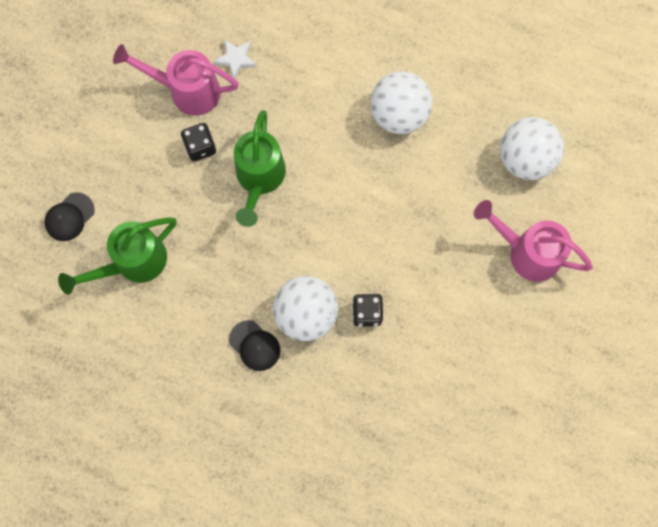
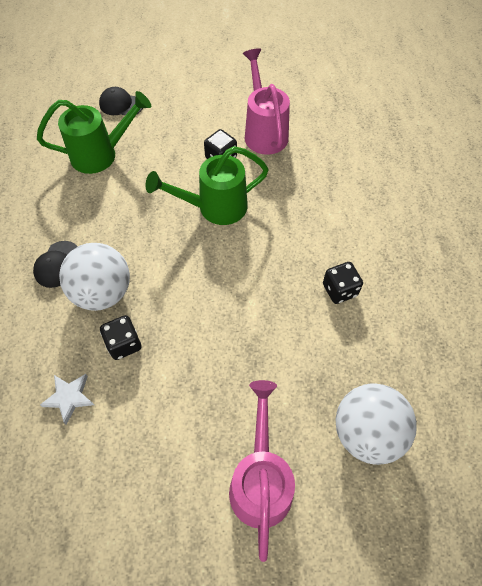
camera: 65 degrees right, 15 degrees down
green watering can [58,217,176,295] -> green watering can turned 135 degrees clockwise [37,91,151,174]
white star [213,39,257,79] -> white star moved to [40,374,94,425]
white ball [370,71,432,134] -> black dice [323,262,363,304]

